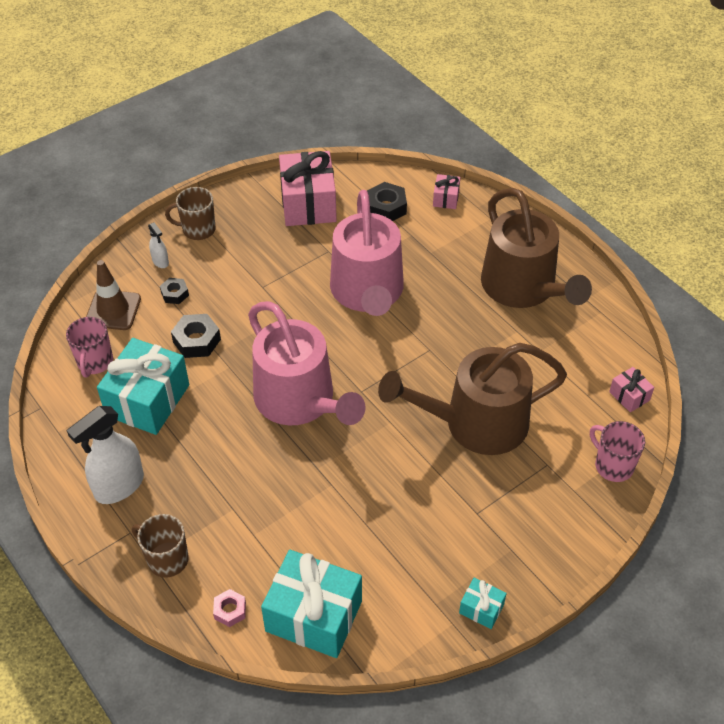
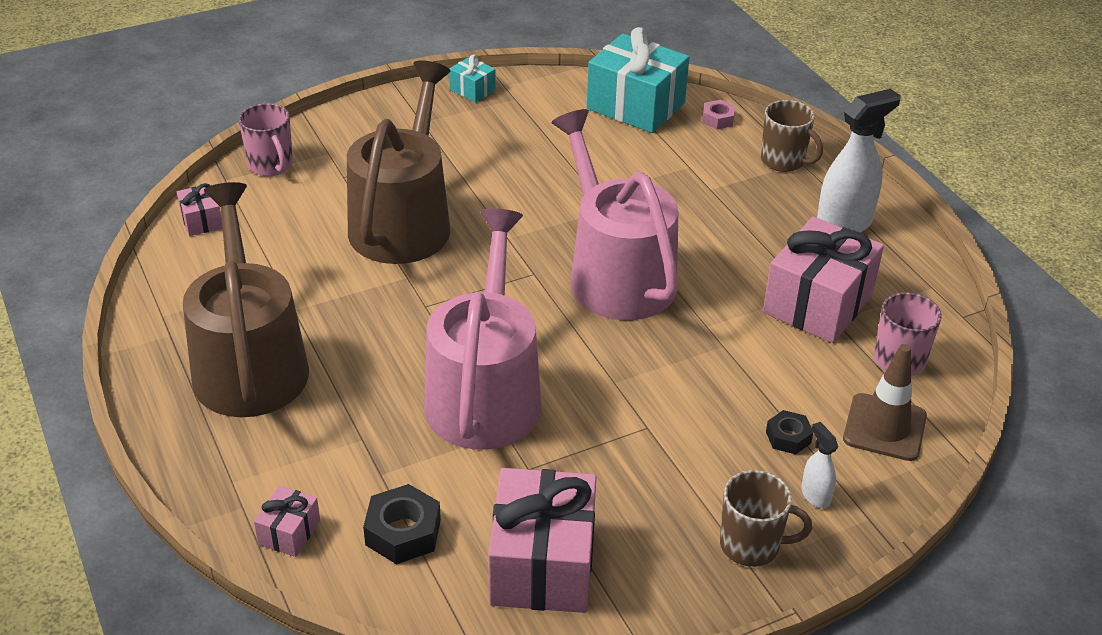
camera: 170 degrees left, 10 degrees down
turquoise gift [97,338,189,435] -> pink gift [763,217,884,343]
black nut [171,314,221,358] -> none
brown watering can [378,343,567,455] -> brown watering can turned 75 degrees counterclockwise [347,61,450,264]

